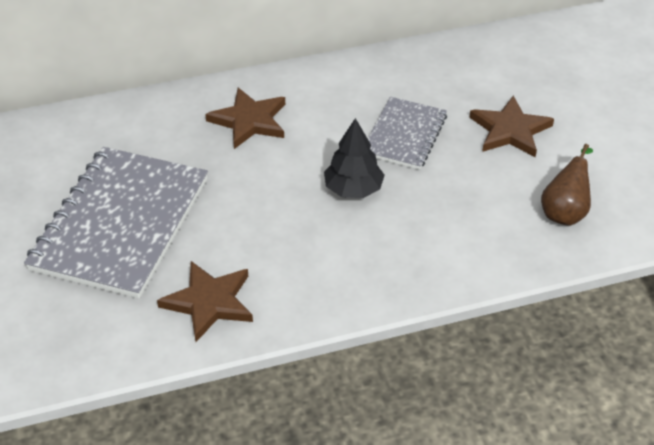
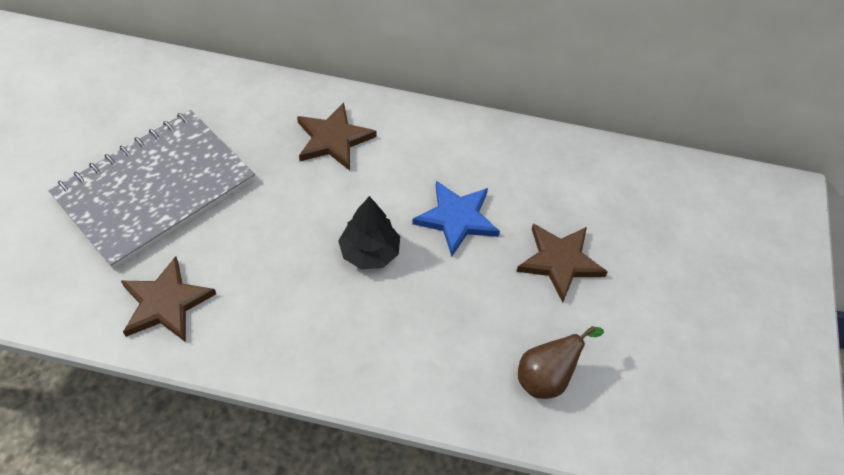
camera: 25 degrees right, 10 degrees up
grey notebook [368,97,447,170] -> blue star [412,181,500,257]

